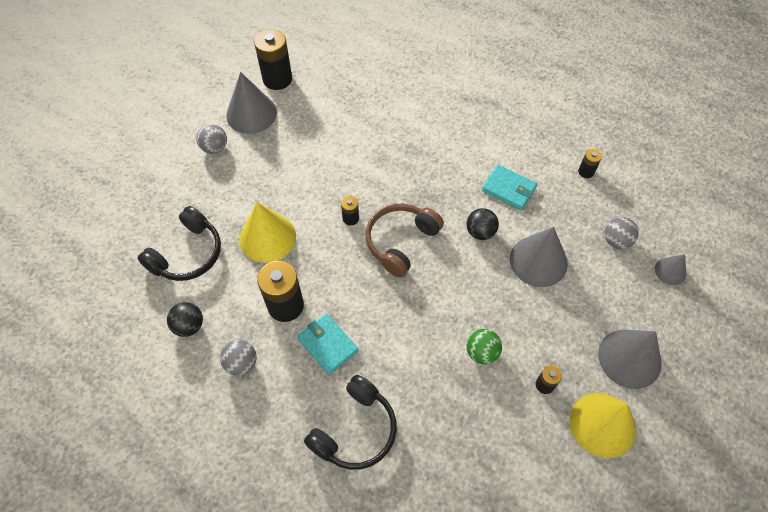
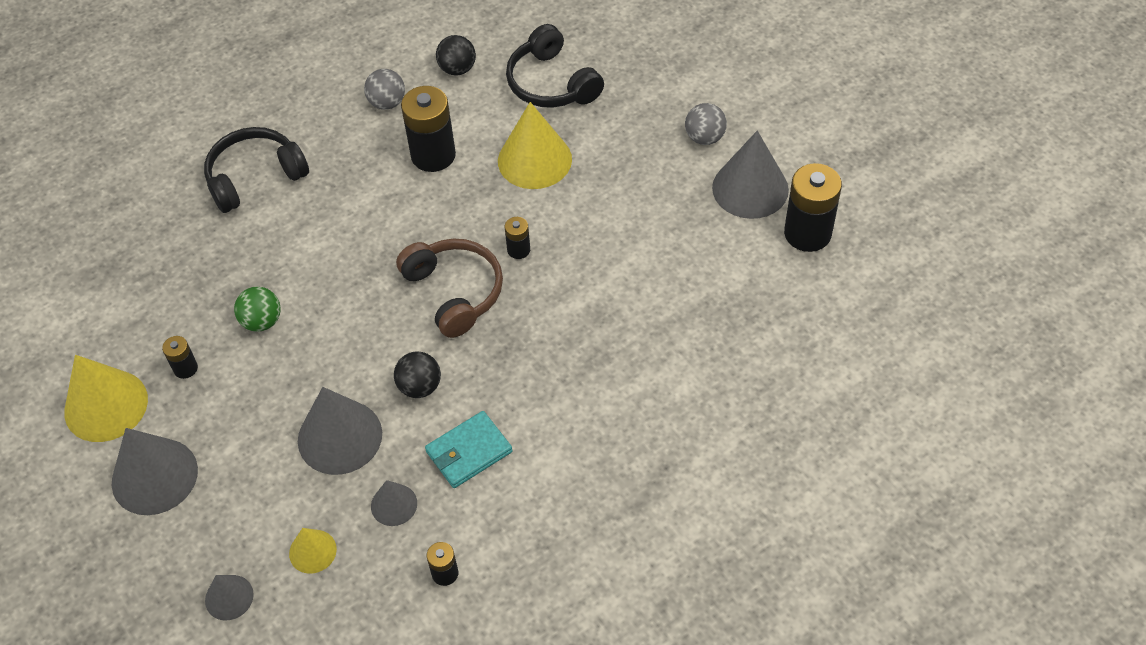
camera: 115 degrees right, 5 degrees down
turquoise wallet [297,314,359,375] -> none
black headphones [304,375,397,470] -> black headphones turned 90 degrees clockwise [204,127,309,213]
grey ball [604,217,639,249] -> yellow cone [289,528,337,574]
none -> grey cone [371,480,417,526]

